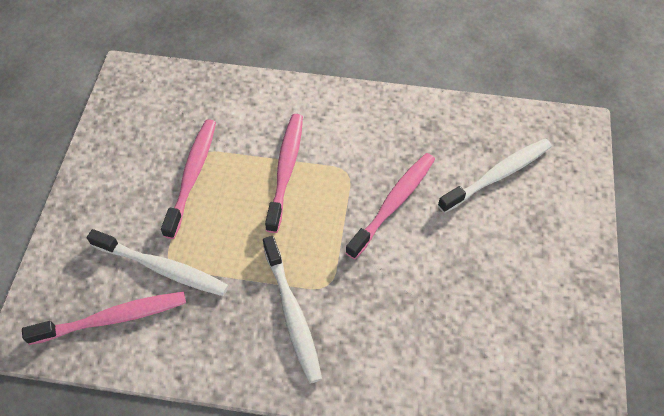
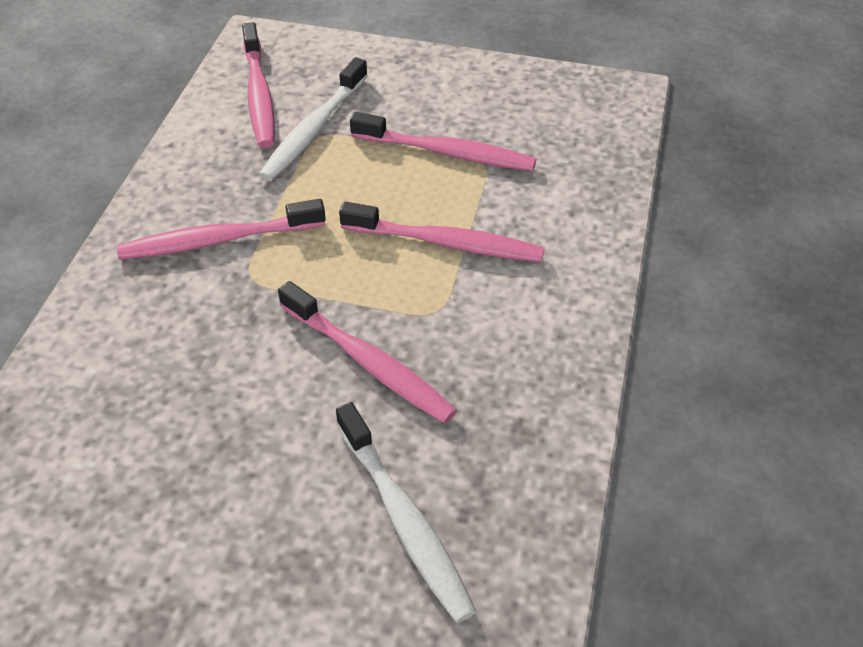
camera: 95 degrees right, 10 degrees down
white toothbrush [263,236,322,384] -> pink toothbrush [117,199,326,260]

